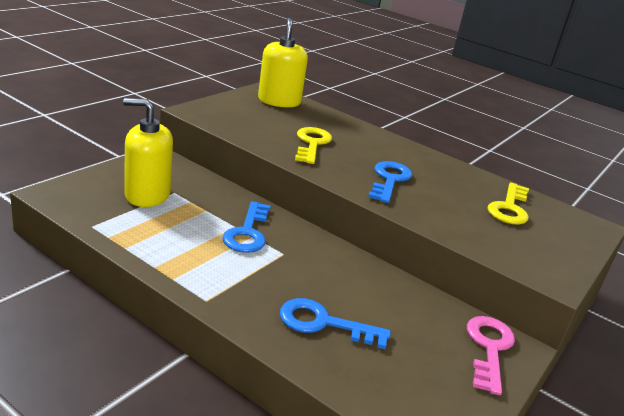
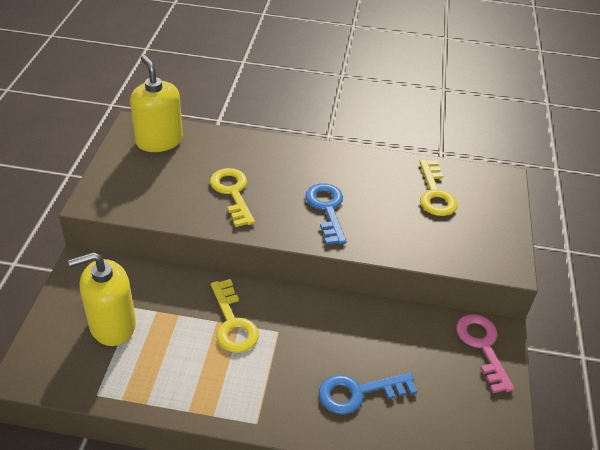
camera: 25 degrees left, 15 degrees up
blue key [222,201,271,253] -> yellow key [211,279,259,353]

